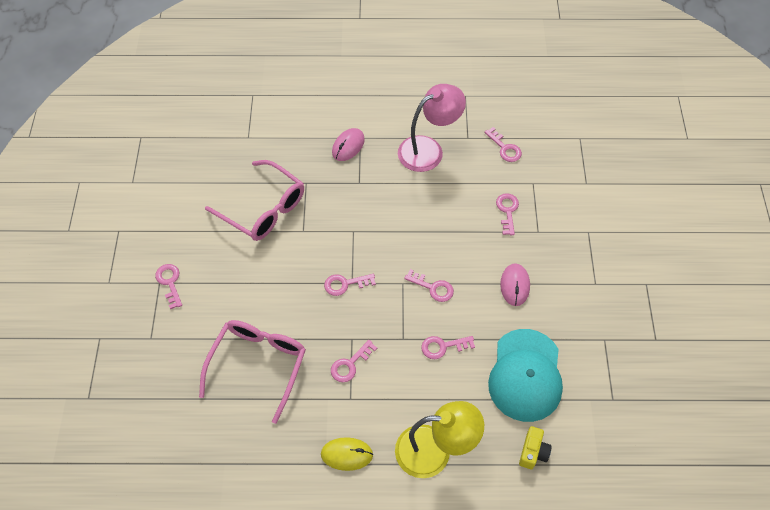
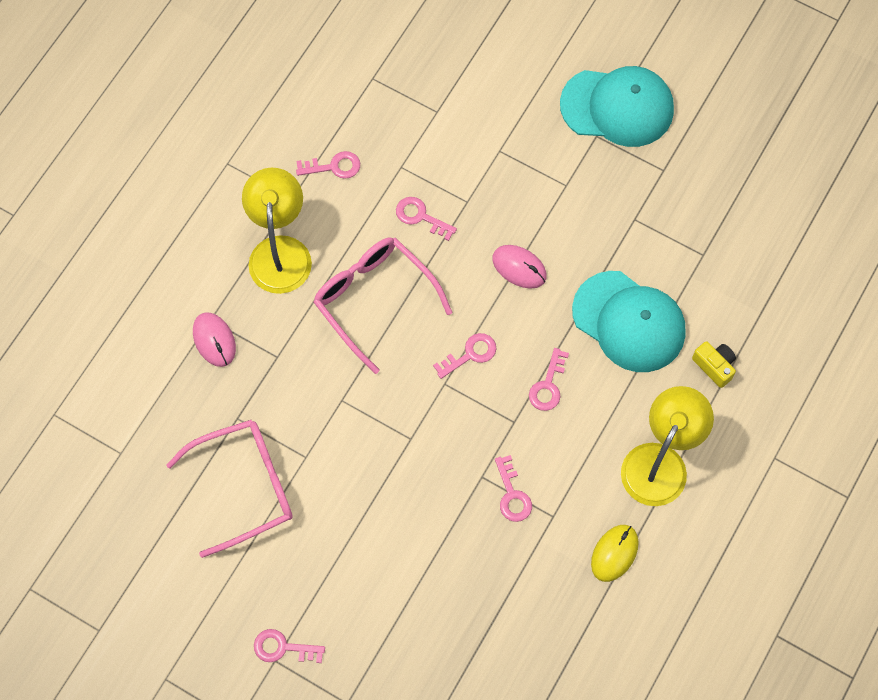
camera: 60 degrees left, 10 degrees up
pink glasses [199,320,306,424] -> pink glasses moved to [314,237,452,374]
pink key [324,274,376,296] -> none
pink lamp [398,84,466,172] -> yellow lamp [242,168,312,294]
none -> turquoise cap [560,66,674,147]

